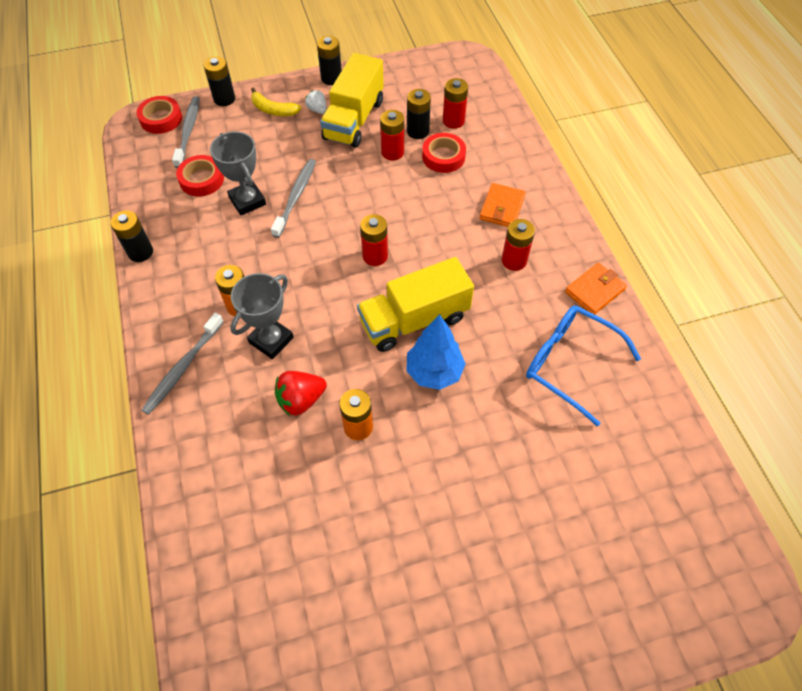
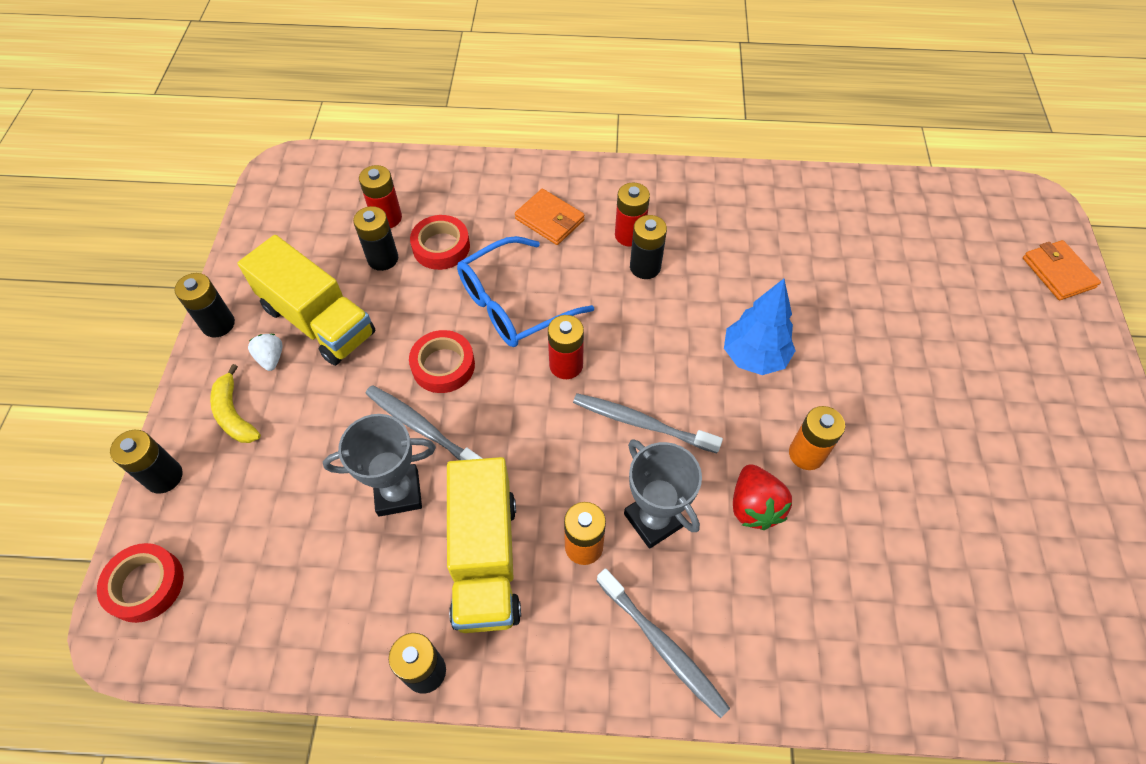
camera: 70 degrees left, 0 degrees up
grey toothbrush [172,96,200,168] -> grey toothbrush moved to [573,393,723,453]
red tape [176,155,224,196] -> red tape moved to [409,330,475,393]
yellow banana [251,87,302,116] -> yellow banana turned 105 degrees clockwise [210,364,261,443]
white strawberry [305,90,327,114] -> white strawberry turned 90 degrees clockwise [248,334,283,371]
yellow truck [357,257,474,352] -> yellow truck moved to [447,457,521,633]
red battery [380,110,404,160] -> none
blue glasses [526,305,641,426] -> blue glasses moved to [457,236,594,347]
orange wallet [565,263,627,314] -> orange wallet moved to [1023,240,1101,300]
none -> black battery [630,215,667,279]

